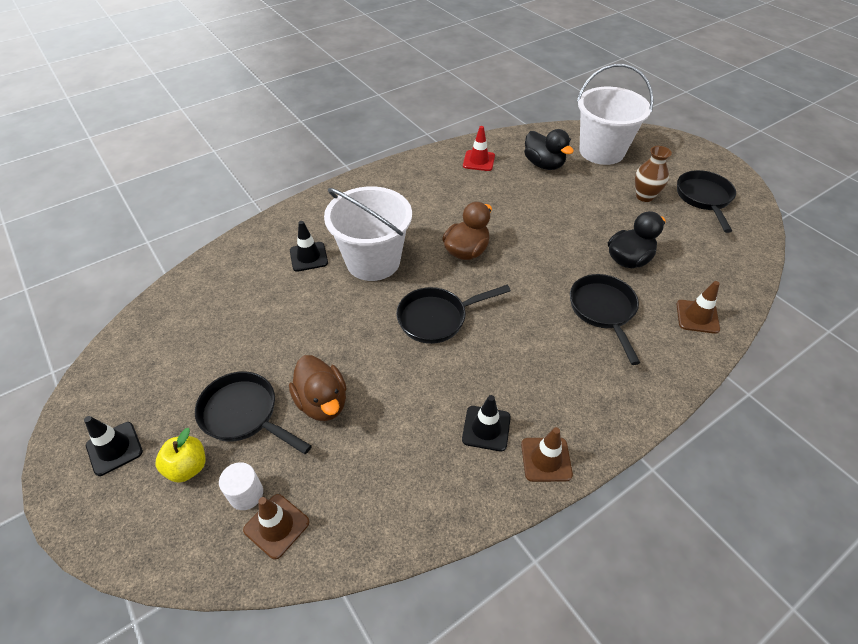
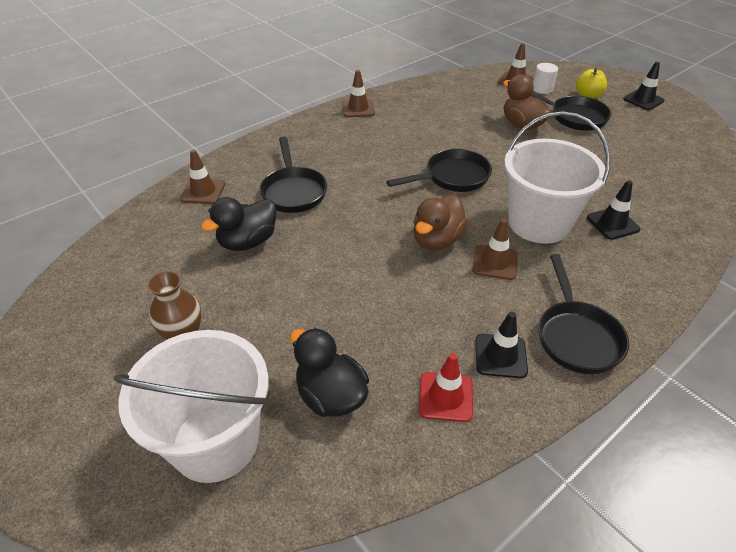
camera: 175 degrees right, 5 degrees down
black traffic cone [462,395,511,451] -> black traffic cone moved to [476,312,528,378]
black pan [677,170,736,233] -> black pan moved to [539,254,629,374]
none -> brown traffic cone [472,218,518,280]

